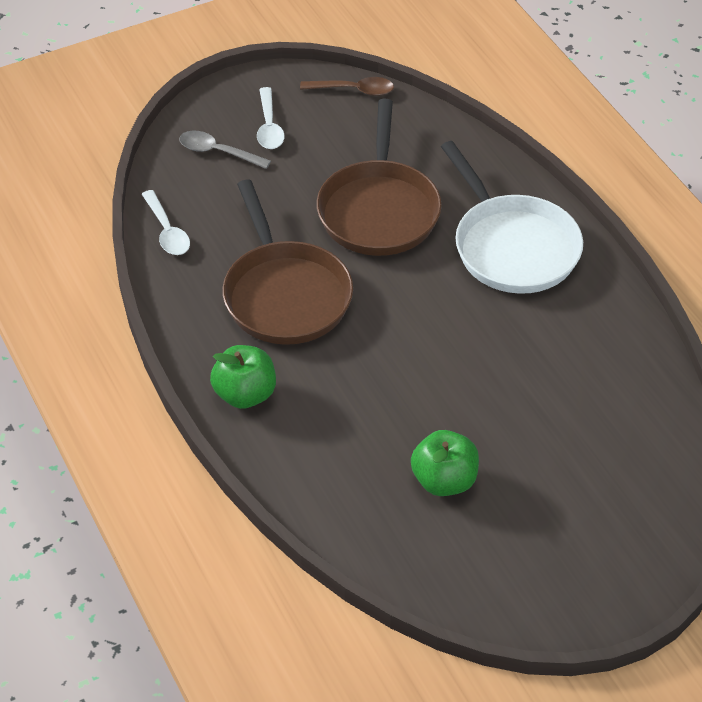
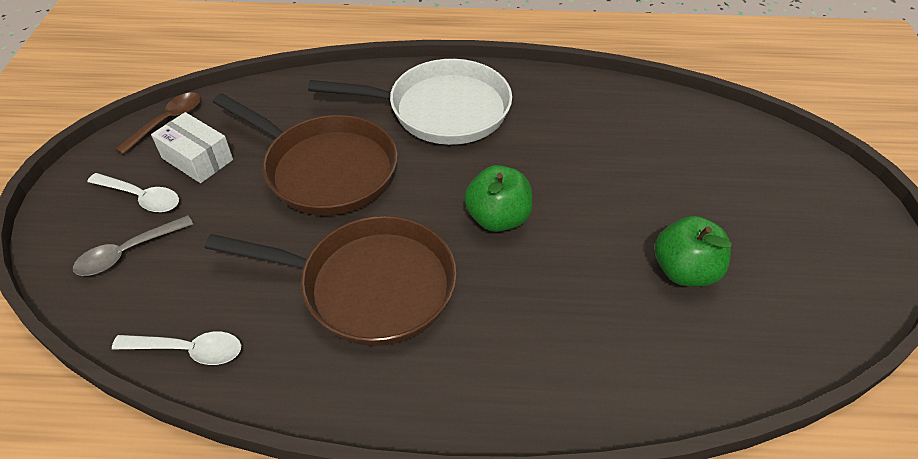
camera: 60 degrees left, 0 degrees up
green apple [210,345,276,409] -> green apple moved to [464,165,533,232]
none -> white box [151,112,233,183]

